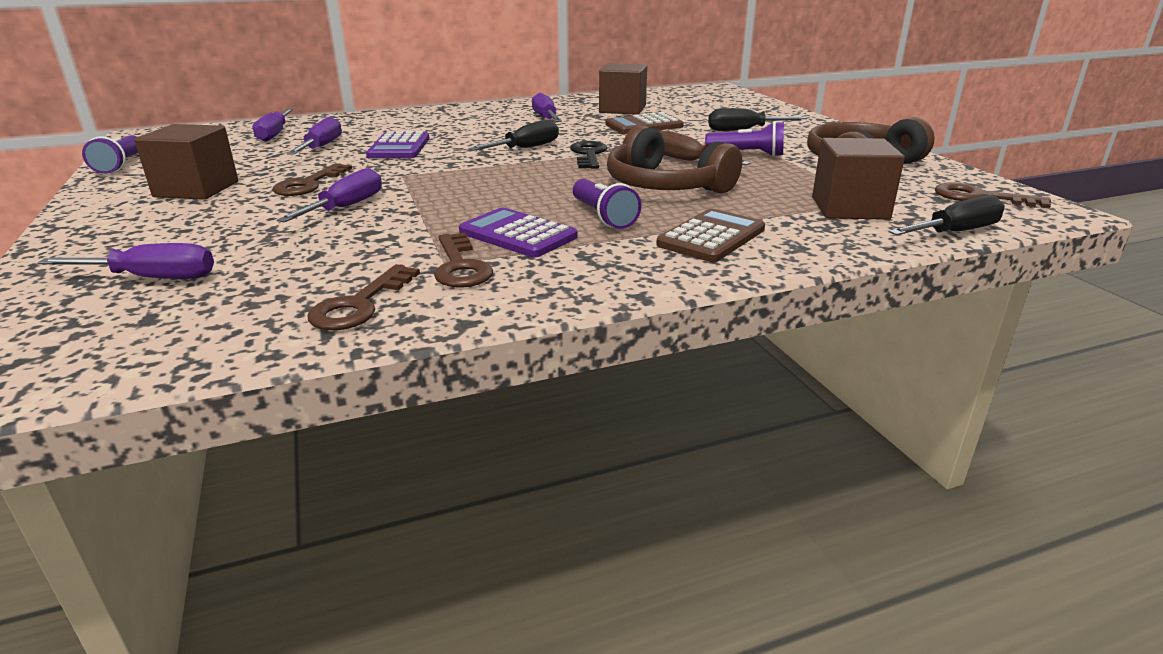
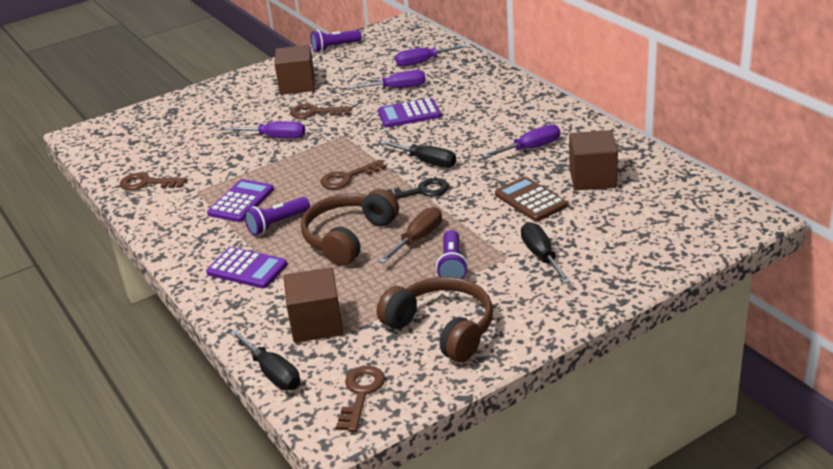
camera: 80 degrees right, 5 degrees up
purple screwdriver [38,243,214,279] -> none
brown key [434,233,493,288] -> brown key moved to [321,160,387,189]
brown calculator [656,208,765,262] -> purple calculator [206,247,287,289]

